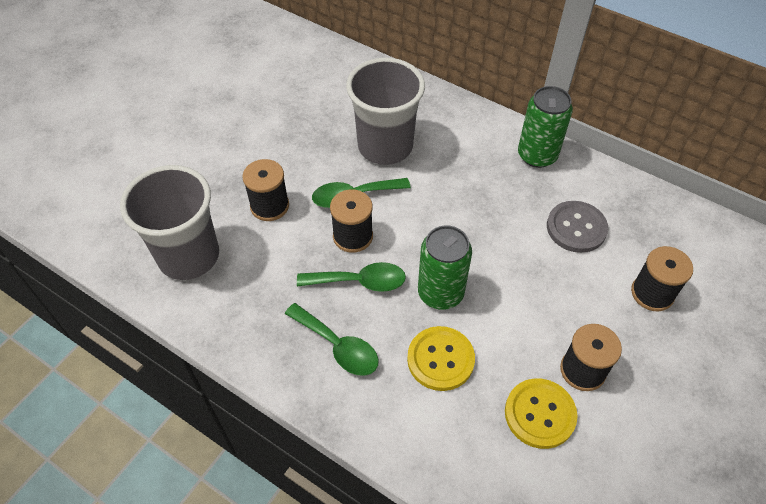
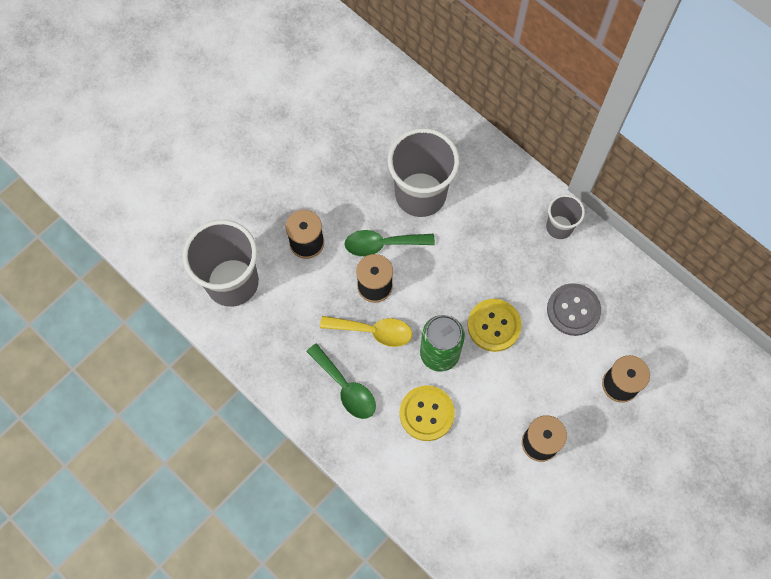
camera: 10 degrees right, 15 degrees up
green spoon [297,262,406,292] -> yellow spoon [320,316,412,347]
yellow button [505,378,577,449] -> yellow button moved to [467,299,522,352]
green can [518,86,573,168] -> grey cup [546,194,585,239]

